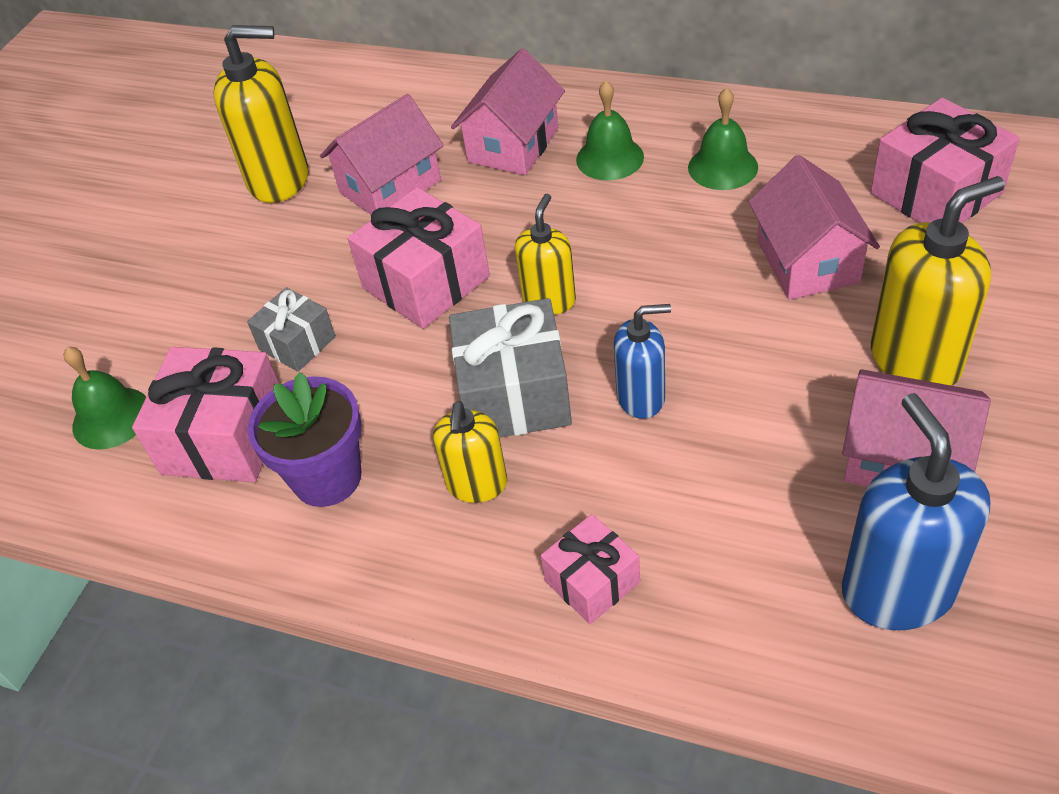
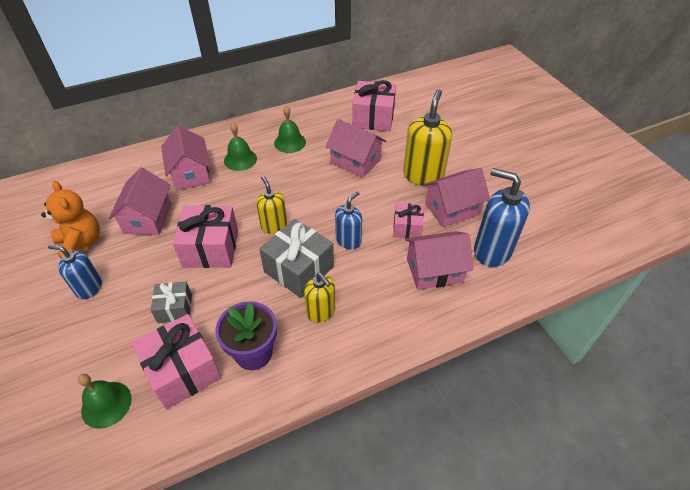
camera: 50 degrees left, 0 degrees up
yellow soap dispenser [214,25,308,203] -> orange teddy bear [41,181,100,259]
pink gift [541,514,640,624] -> pink gift moved to [393,203,424,238]
none -> blue soap dispenser [48,245,102,299]
none -> pink house [405,231,473,290]

